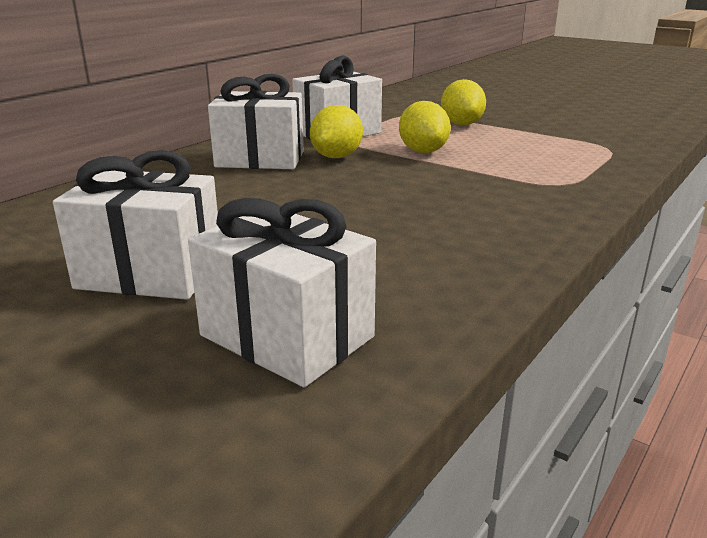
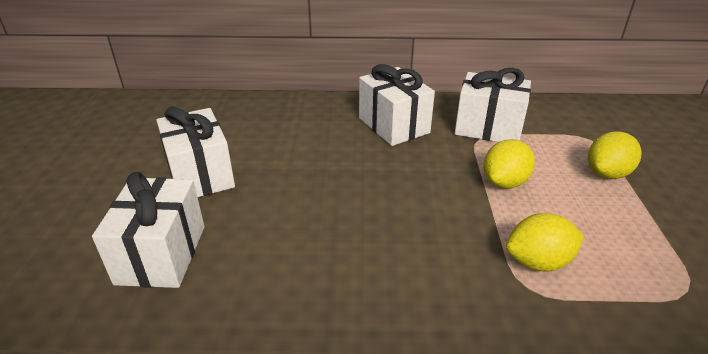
camera: 55 degrees right, 10 degrees up
yellow lemon [310,105,363,158] -> yellow lemon moved to [506,213,584,272]

